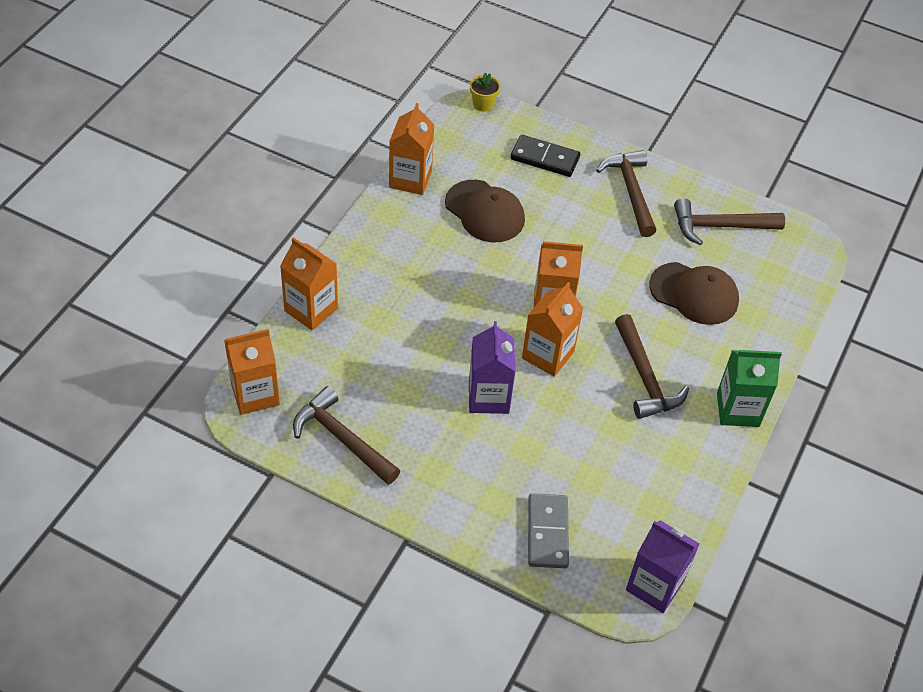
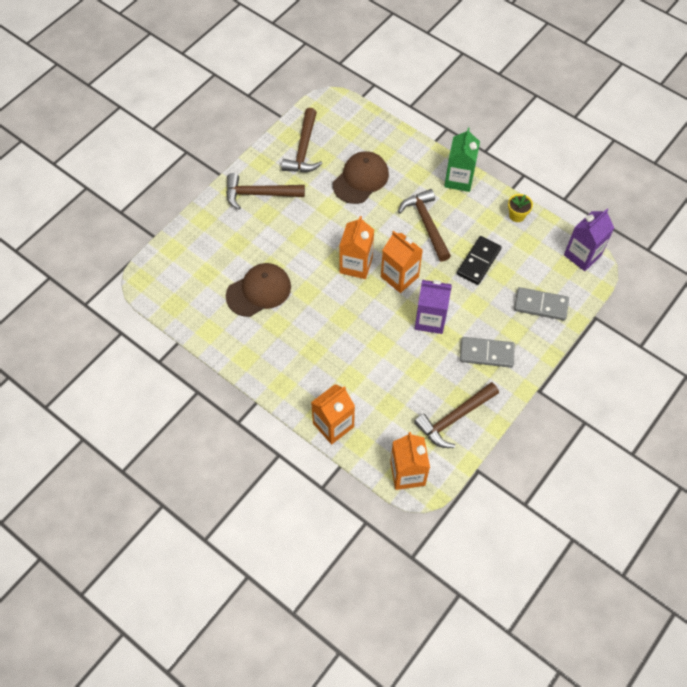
camera: 75 degrees left, 10 degrees up
orange carton [389,103,434,195] -> none
yellow flower pot [470,72,501,112] -> yellow flower pot moved to [508,194,533,222]
black domino [511,135,580,177] -> black domino moved to [457,236,502,285]
brown hammer [615,314,689,419] -> brown hammer turned 105 degrees counterclockwise [398,189,451,262]
none -> grey domino [460,337,515,368]

